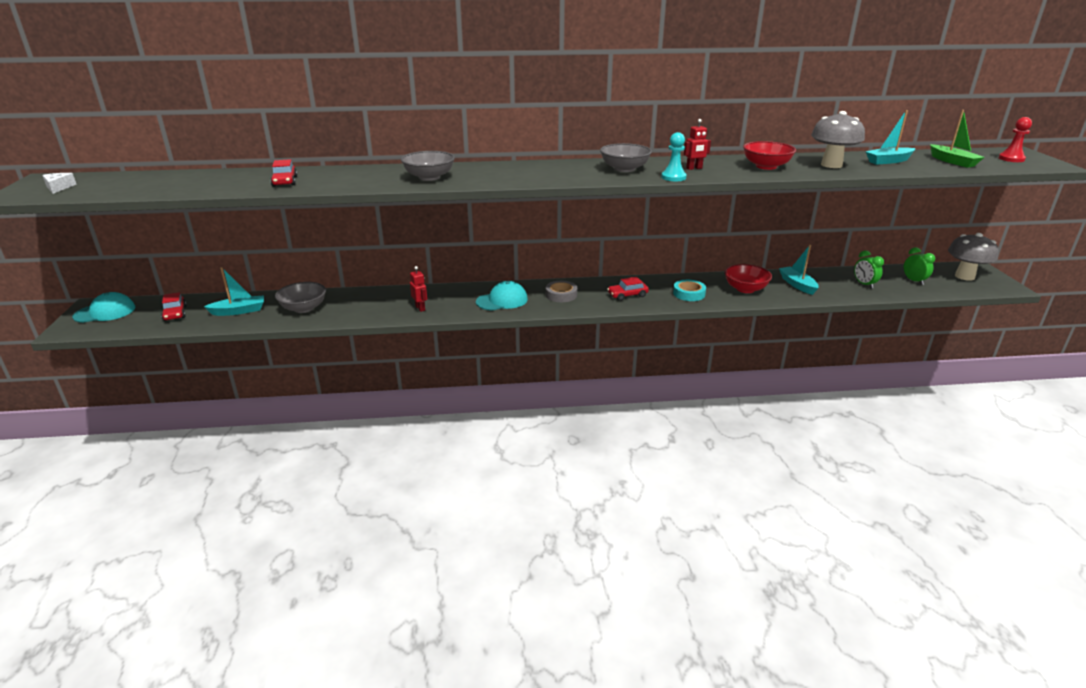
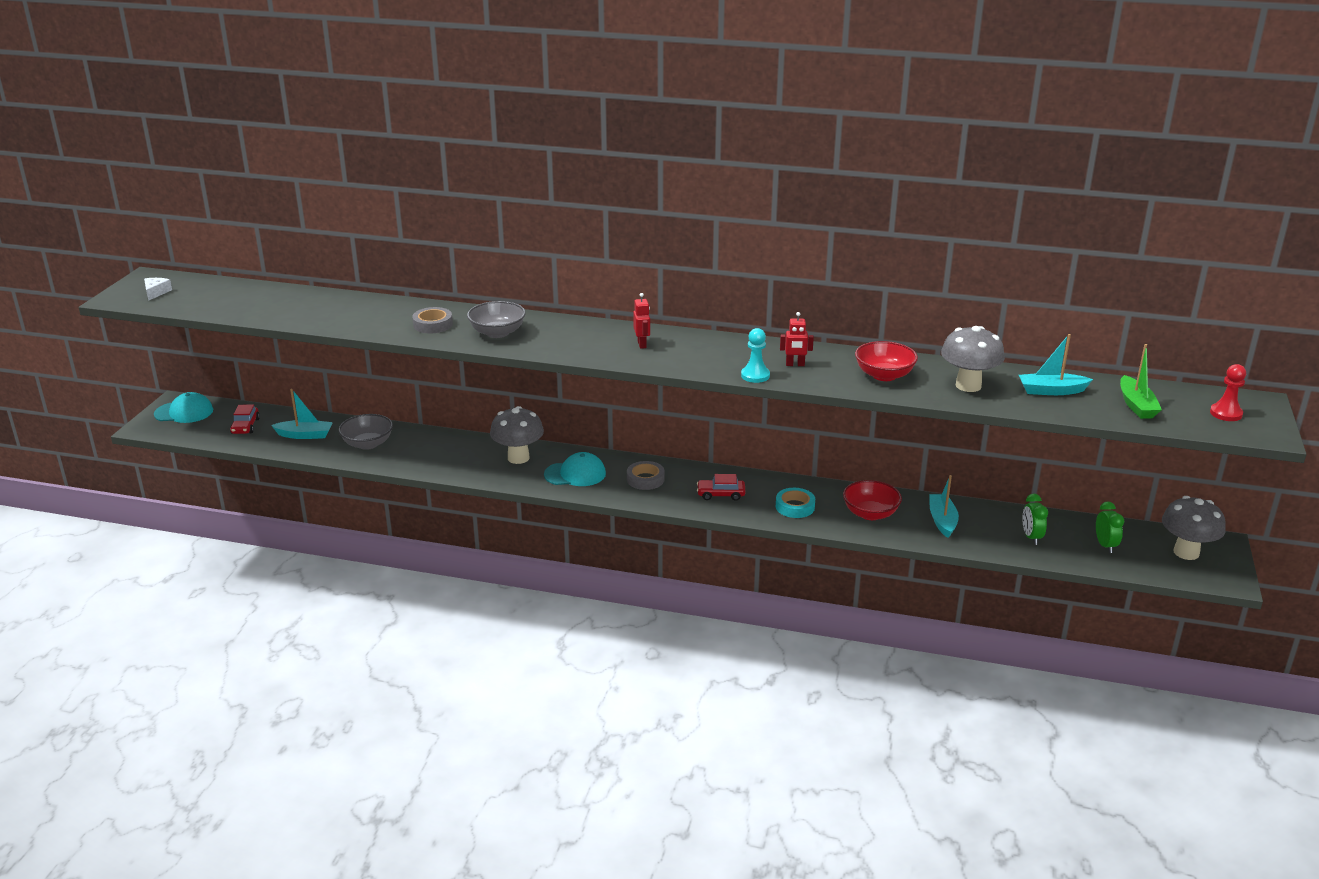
camera: 20 degrees right, 0 degrees up
red car [270,159,297,187] -> none
red robot [410,266,427,312] -> red robot moved to [633,293,650,349]
grey bowl [600,143,652,172] -> none
none -> grey tape [412,307,453,333]
none -> grey mushroom [490,406,544,464]

